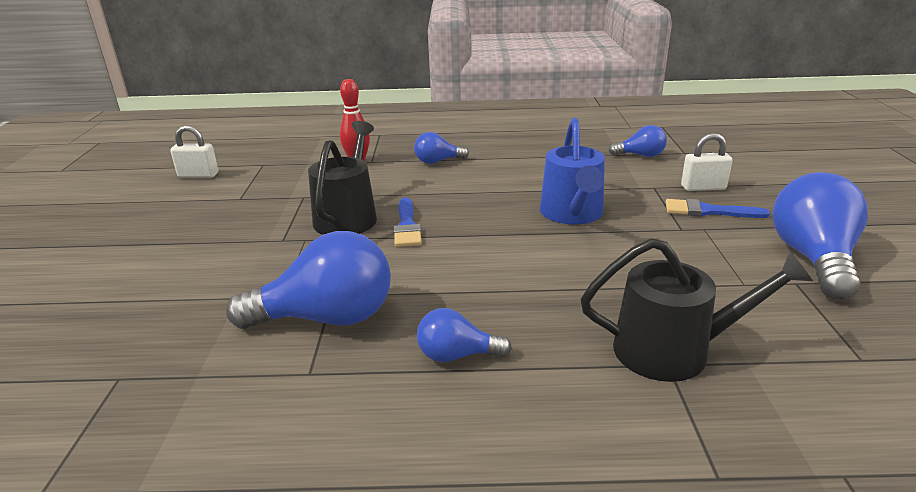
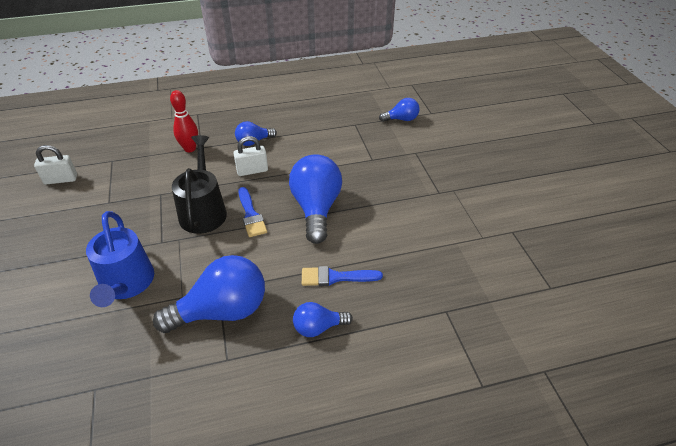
camera: 15 degrees left, 15 degrees up
blue watering can [540,118,605,225] -> blue watering can moved to [86,211,154,307]
black watering can [581,238,813,382] -> none
blue brush [666,199,770,218] -> blue brush moved to [302,266,383,286]
white padlock [681,133,733,191] -> white padlock moved to [233,136,268,176]
blue light bulb [772,172,868,299] -> blue light bulb moved to [289,154,342,244]

